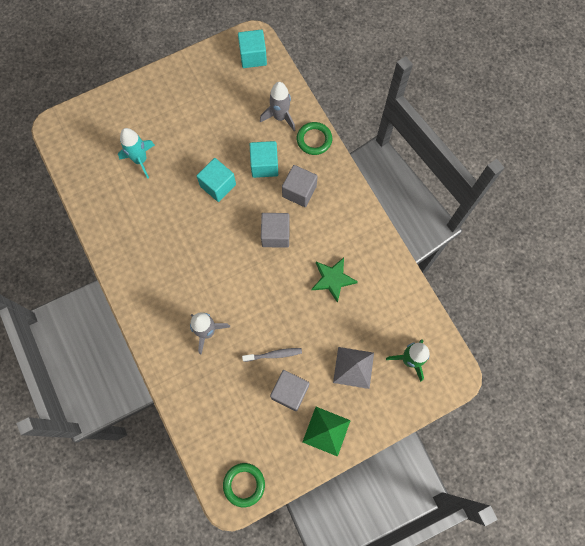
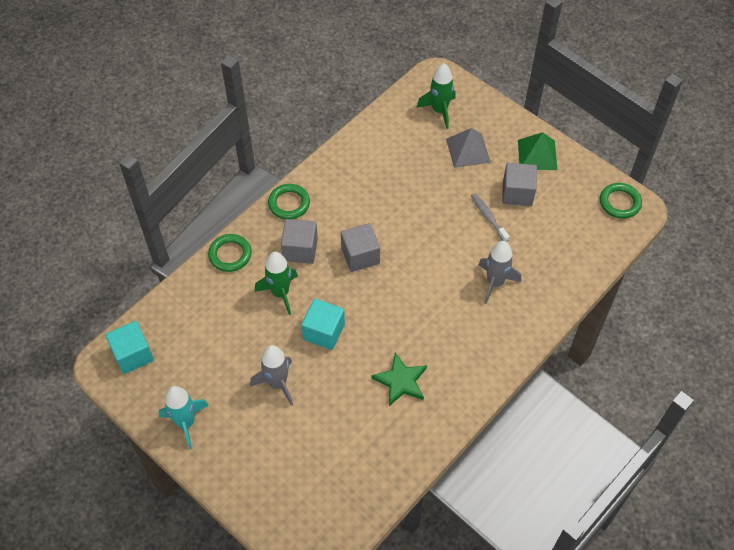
camera: 110 degrees left, 15 degrees down
turquoise rocket [118,128,155,179] -> turquoise rocket moved to [159,386,209,449]
turquoise cube [250,141,278,178] -> green rocket [255,252,298,315]
grey rocket [260,82,296,131] -> grey rocket moved to [250,345,293,406]
green star [312,258,358,303] -> green star moved to [372,353,427,406]
none -> green ring [268,184,310,219]

